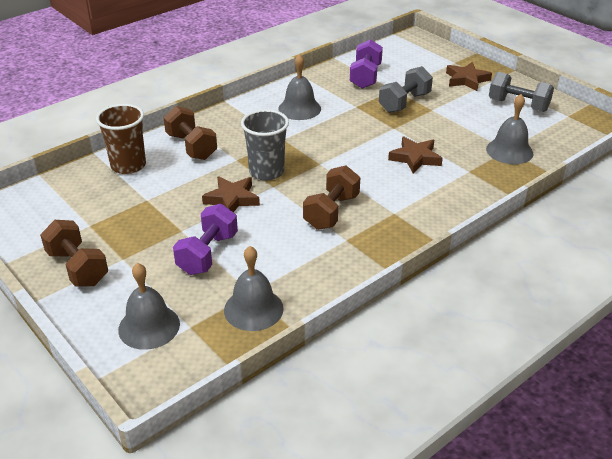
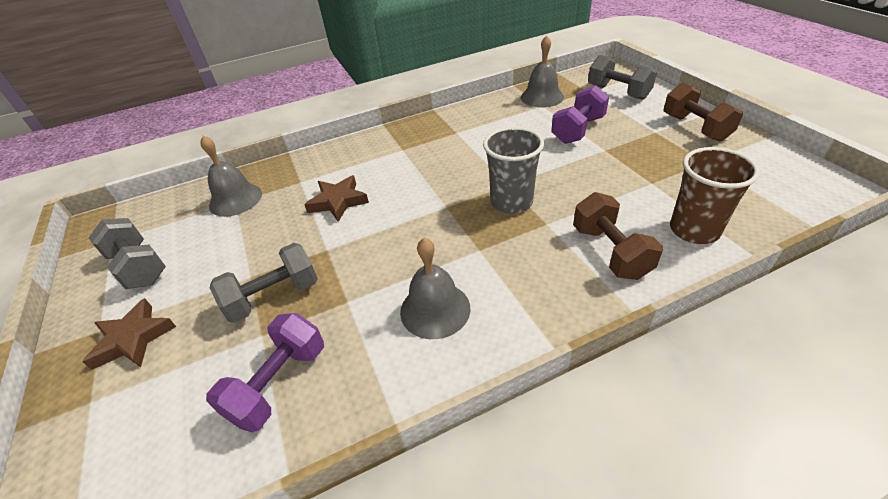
camera: 160 degrees left, 5 degrees up
grey bell [118,263,180,350] -> grey dumbbell [588,55,657,100]
brown star [202,176,260,212] -> none
brown dumbbell [303,165,360,230] -> none

